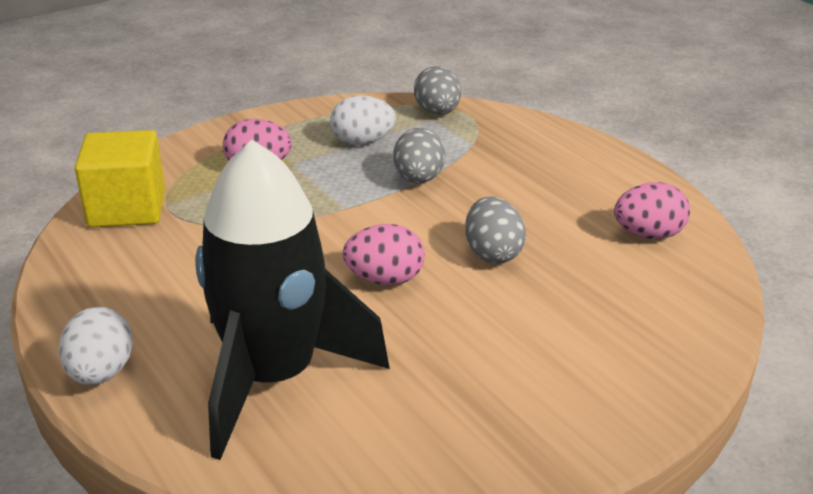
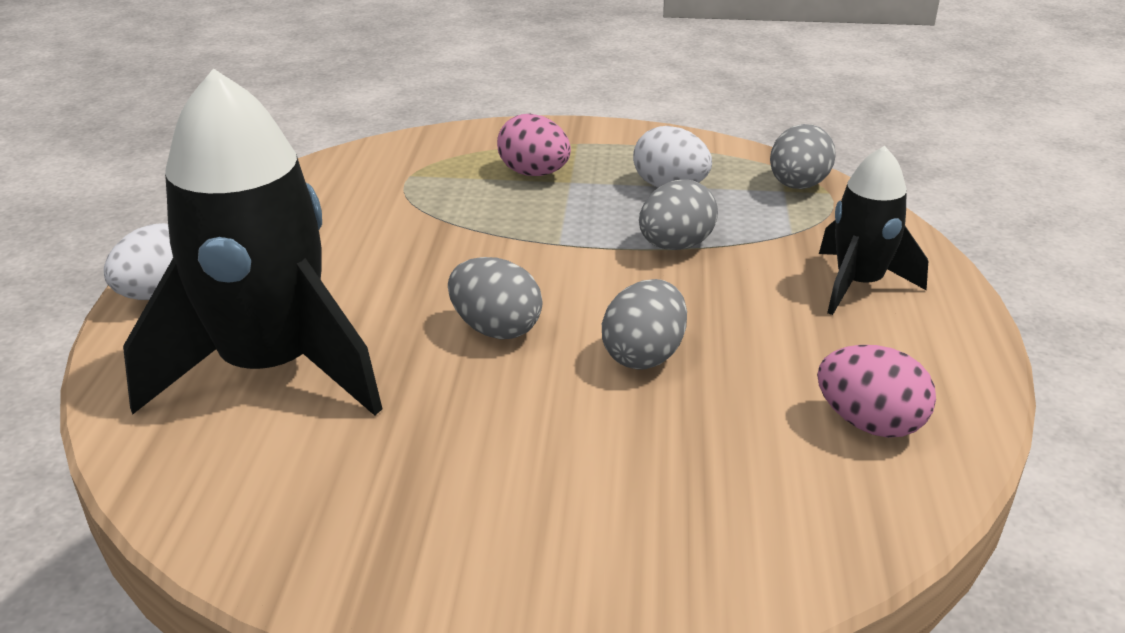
camera: 40 degrees right, 0 degrees up
yellow cube [75,130,165,227] -> none
pink egg [342,224,425,285] -> grey egg [448,257,543,339]
none -> black rocket [819,146,928,315]

